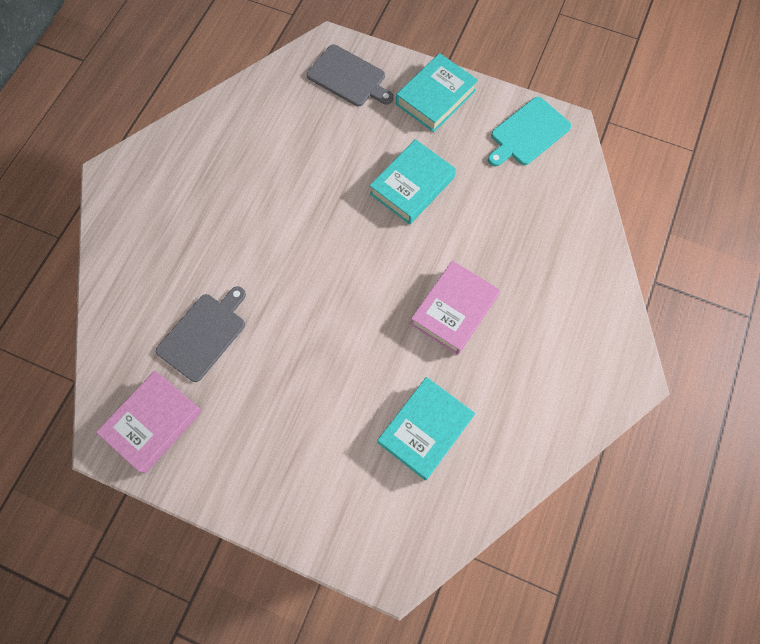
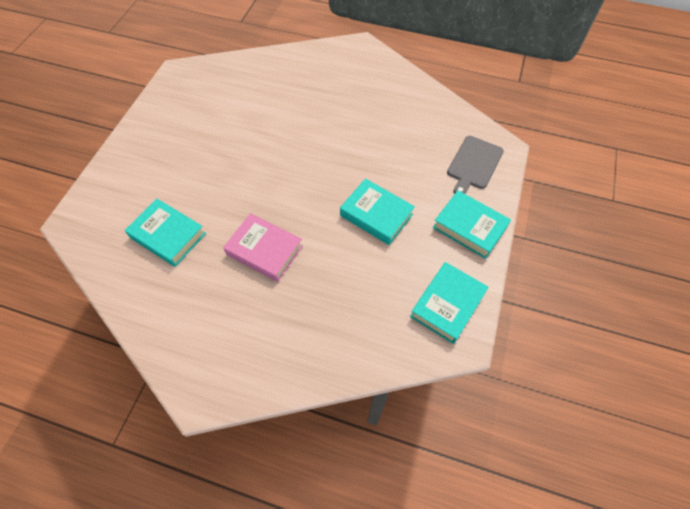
camera: 85 degrees right, 10 degrees down
pink book [96,371,202,473] -> none
grey cutting board [156,286,246,382] -> none
turquoise cutting board [488,97,572,166] -> turquoise book [410,262,488,344]

